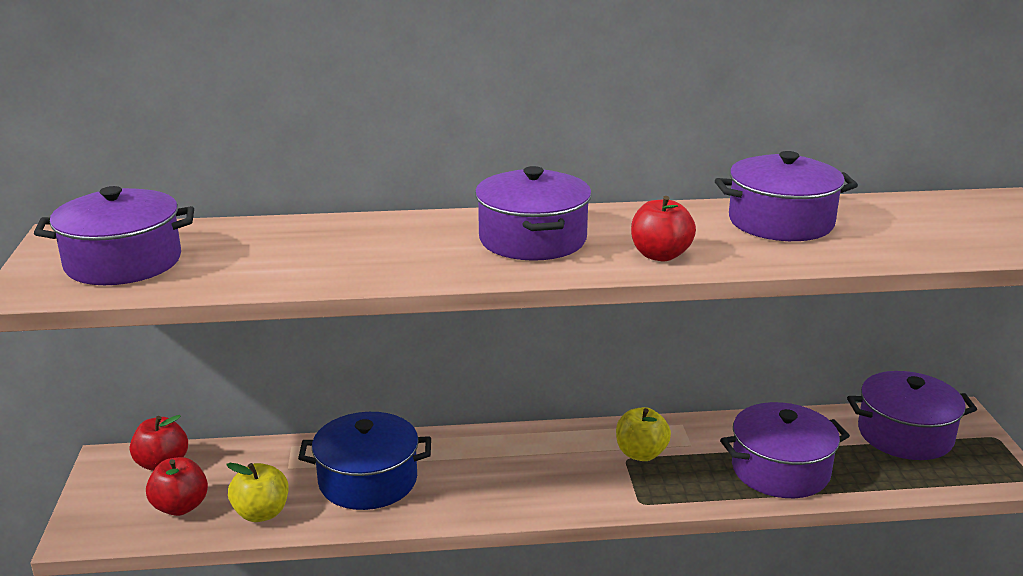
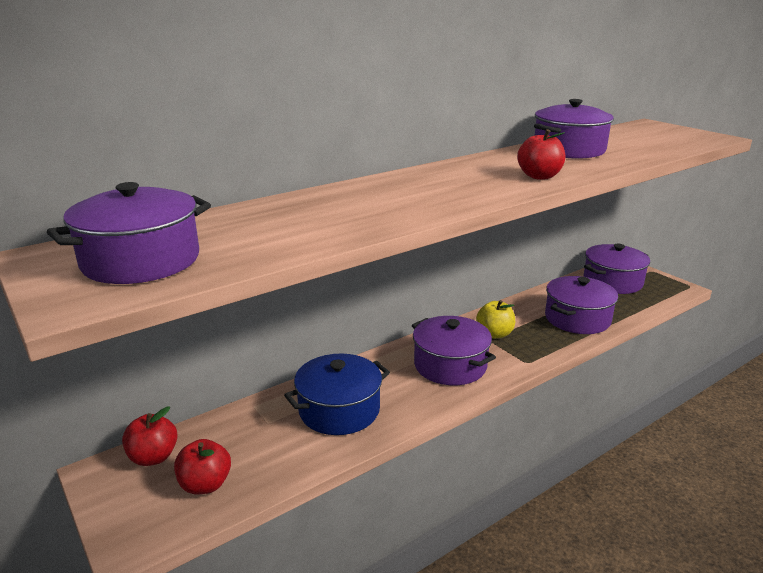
camera: 30 degrees left, 0 degrees up
yellow apple [226,463,289,522] -> none
purple pot [475,166,592,261] -> purple pot moved to [412,316,496,385]

